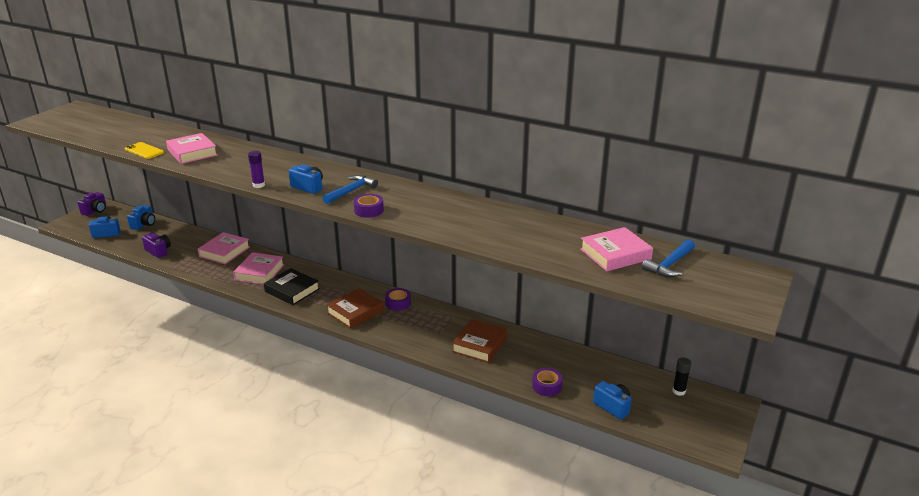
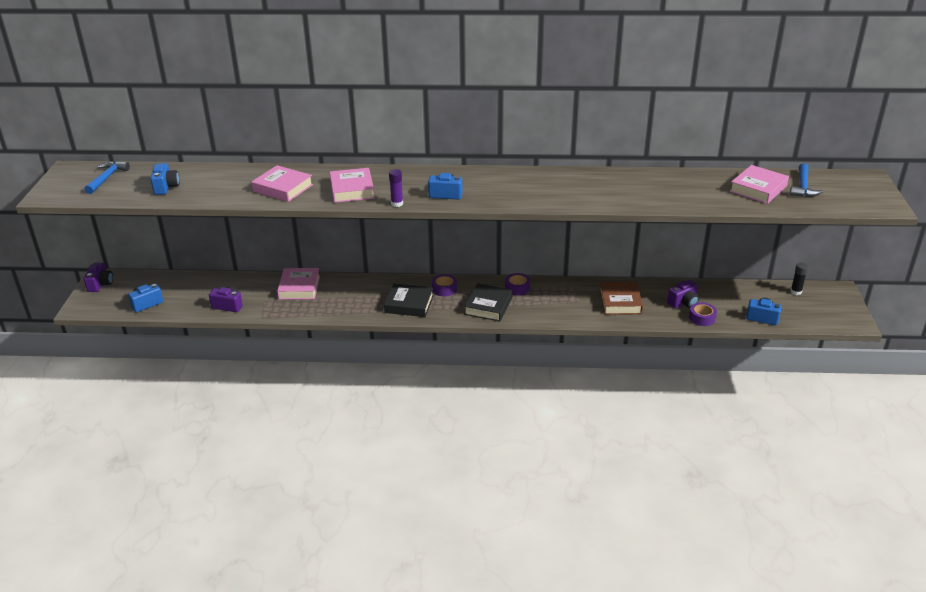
camera: 25 degrees left, 5 degrees up
yellow phone [125,142,164,159] -> none
blue camera [127,205,155,230] -> blue camera moved to [150,163,179,195]
pink book [233,252,284,285] -> pink book moved to [330,168,375,203]
blue hammer [323,175,378,204] -> blue hammer moved to [84,161,130,194]
brown book [326,288,384,329] -> black book [464,283,513,322]
purple tape [354,194,384,218] -> purple tape moved to [432,274,457,296]
none -> purple camera [667,280,699,308]

